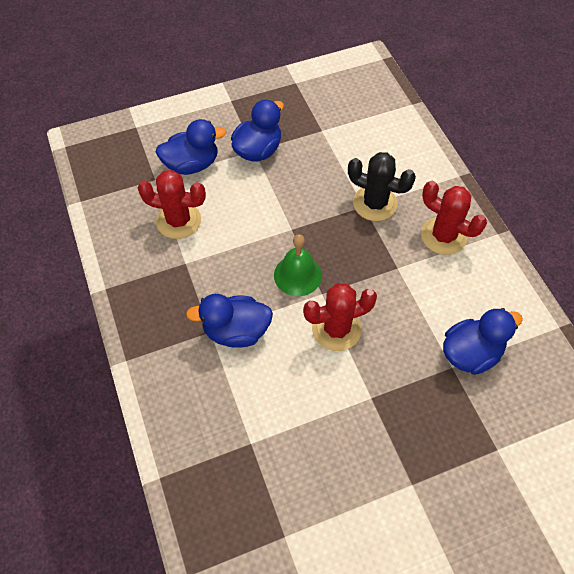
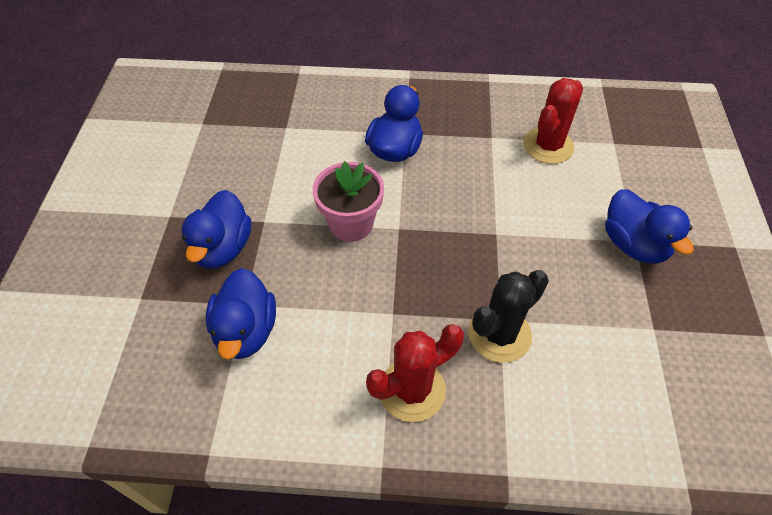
camera: 115 degrees right, 5 degrees down
blue duck [156,119,226,175] -> blue duck moved to [181,190,251,269]
green bell [274,234,322,296] -> none
red cactus [303,283,377,351] -> pink flower pot [313,161,384,242]

